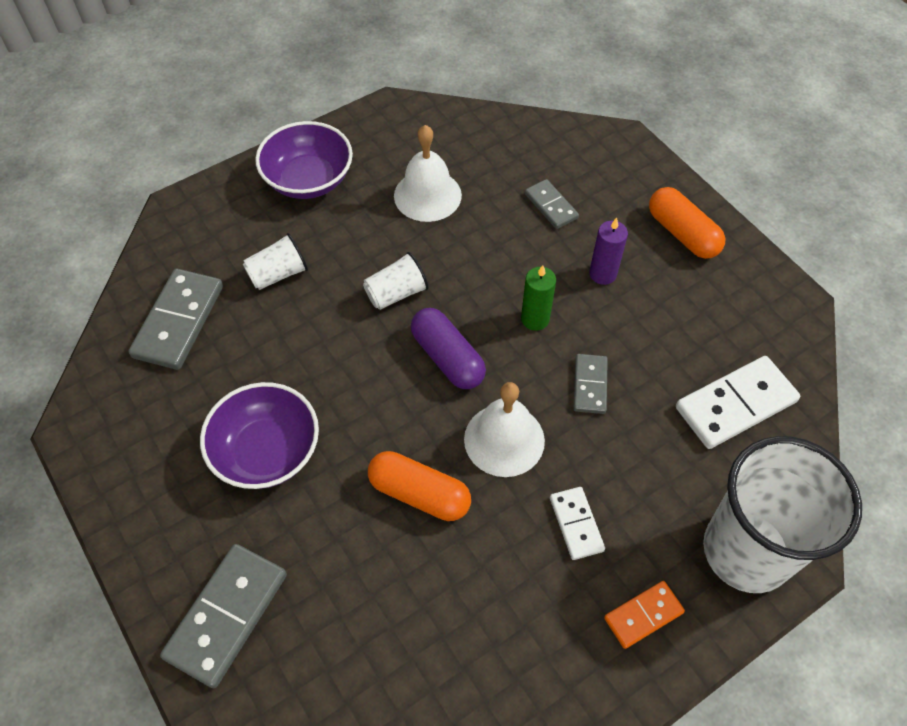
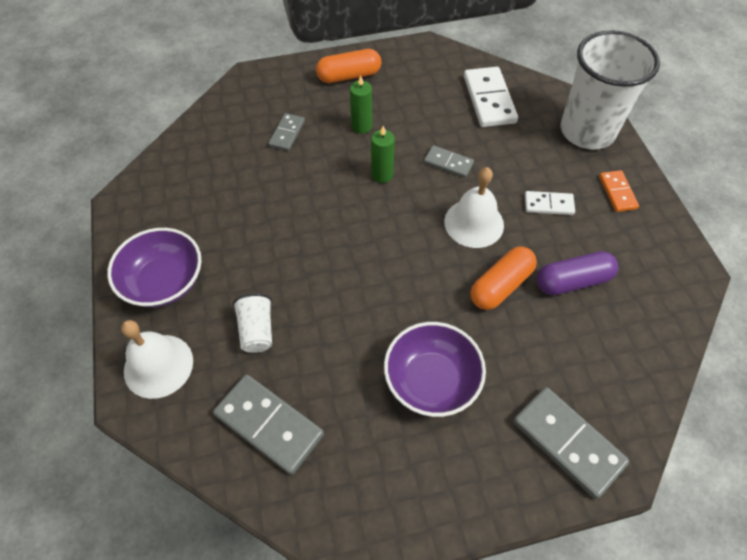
camera: 70 degrees left, 0 degrees up
white cup [363,252,429,310] -> none
white bell [394,125,462,222] -> white bell moved to [121,320,193,399]
purple capsule [411,308,486,389] -> purple capsule moved to [537,251,618,295]
grey domino [525,179,579,229] -> grey domino turned 60 degrees counterclockwise [268,113,305,151]
purple candle [589,218,628,285] -> green candle [350,75,372,134]

